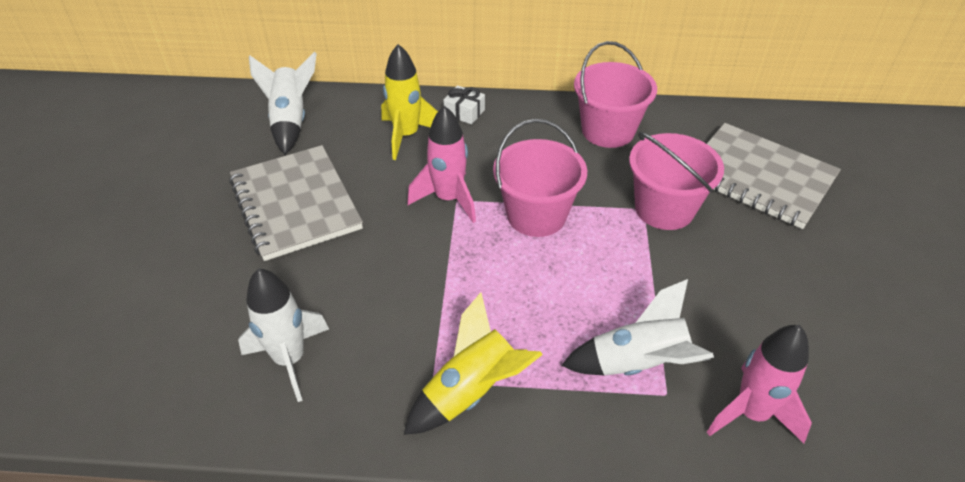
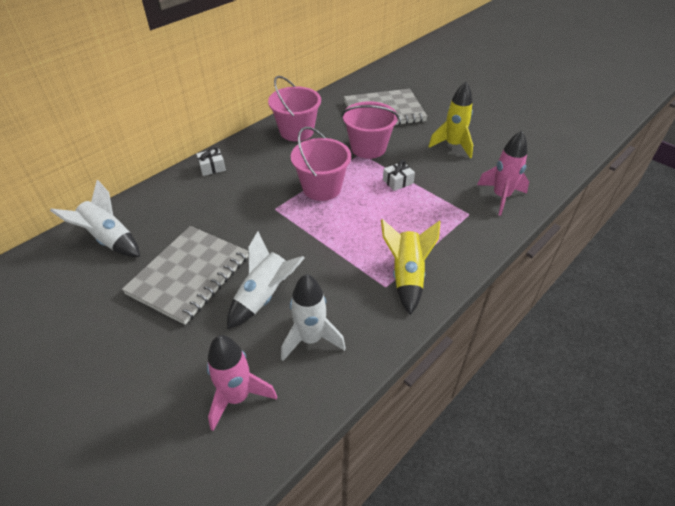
camera: 50 degrees left, 0 degrees up
grey notebook [229,145,363,261] -> grey notebook turned 75 degrees counterclockwise [122,226,248,325]
yellow rocket [381,44,438,160] -> yellow rocket moved to [428,82,473,159]
pink rocket [407,106,476,223] -> pink rocket moved to [207,335,277,431]
white rocket [561,279,714,376] -> white rocket moved to [227,231,305,329]
none -> white gift [383,160,415,191]

